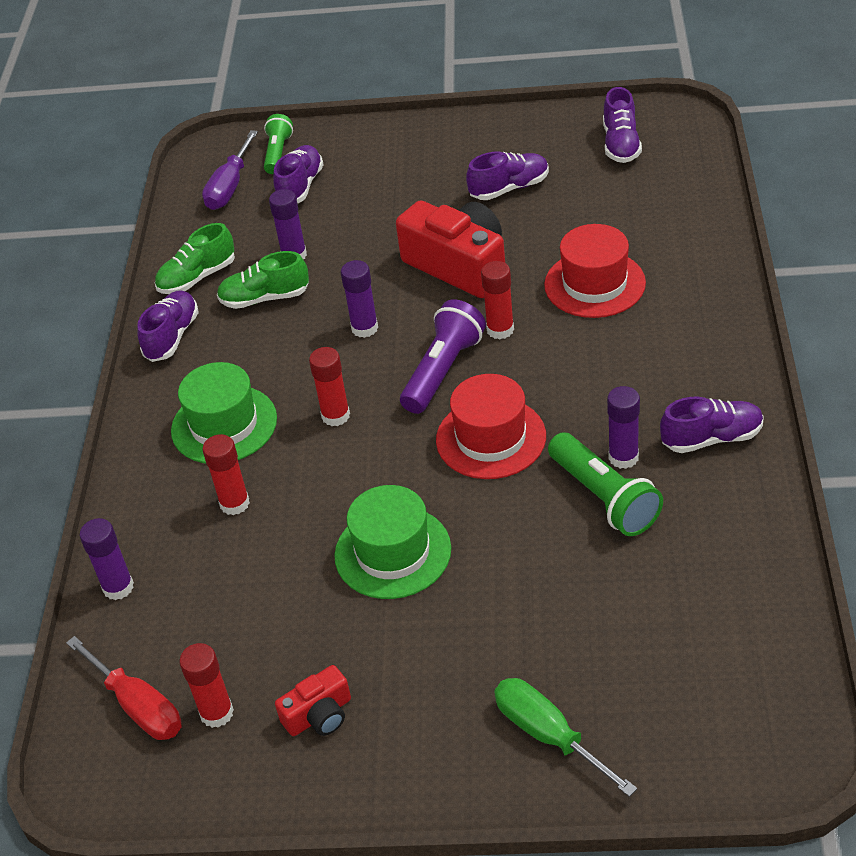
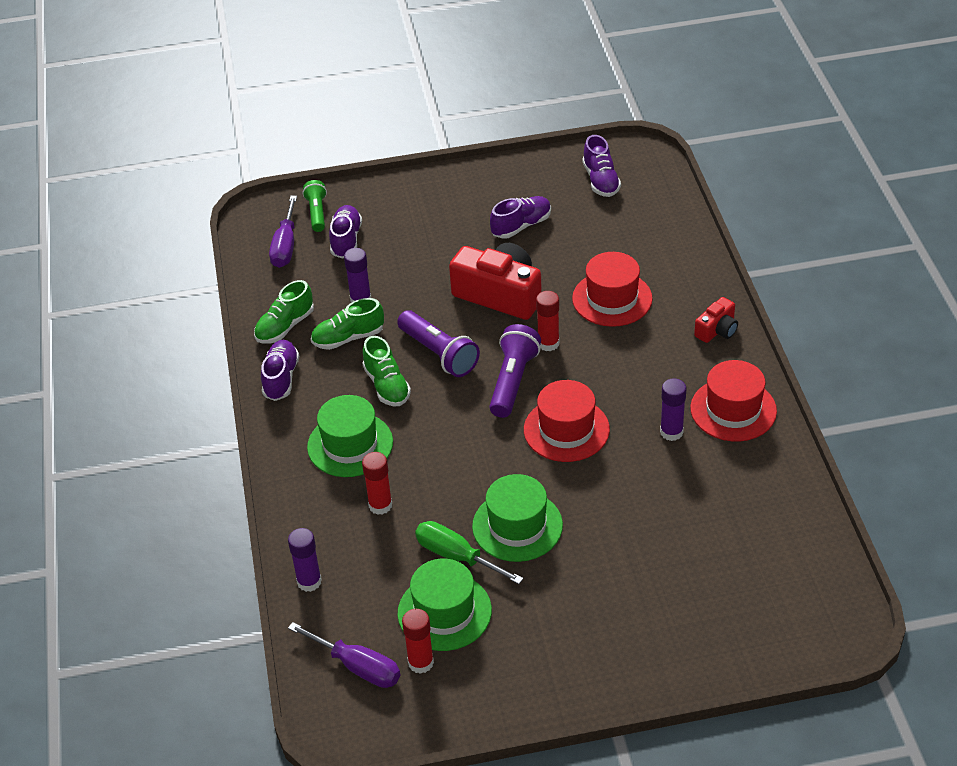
camera: 15 degrees left, 0 degrees up
red screwdriver [66,636,182,740] -> purple screwdriver [288,622,400,688]
red camera [275,665,351,736] -> red camera moved to [694,297,738,343]
red glue stick [309,347,350,426] -> none
purple glue stick [341,260,378,338] -> purple flashlight [397,310,480,377]
green screwdriver [494,678,637,797] -> green screwdriver moved to [415,521,523,584]
green flashlight [548,432,663,536] -> none
purple shoe [660,397,764,453] -> red hat [690,360,777,442]
none -> green shoe [362,336,411,406]
none -> green hat [397,559,492,651]

